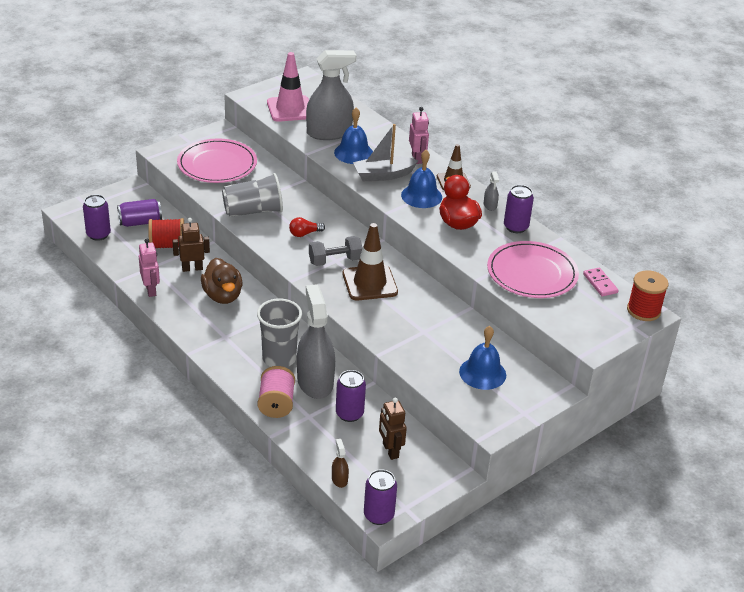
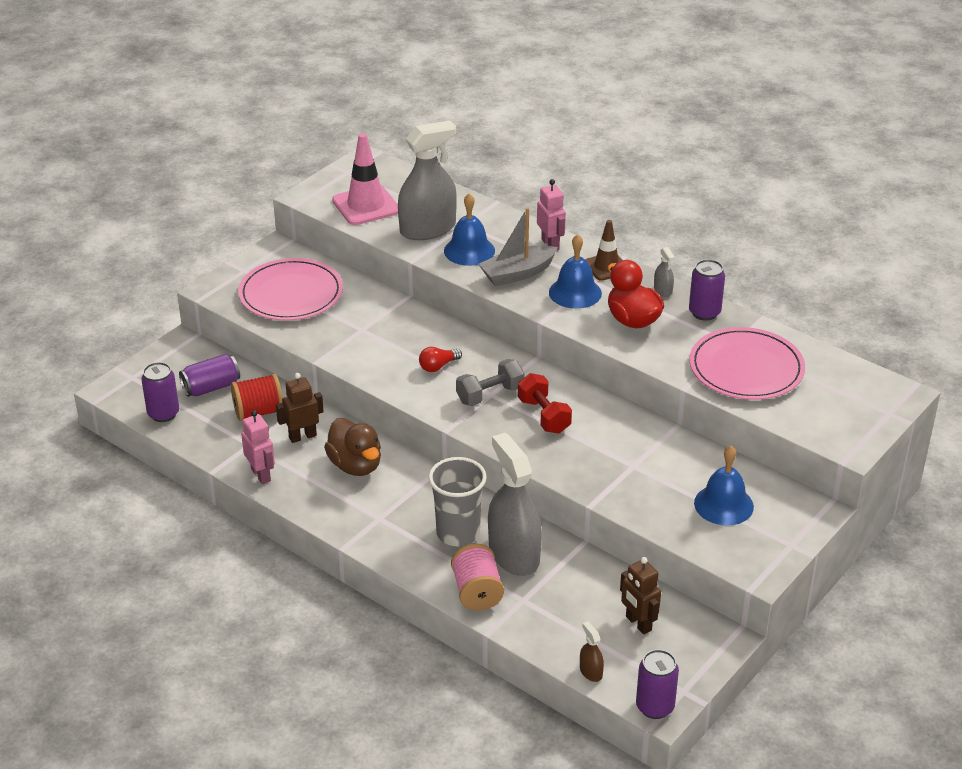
camera: 10 degrees left, 0 degrees up
grey cup [222,173,283,217] -> none
purple can [336,370,366,422] -> none
brown traffic cone [343,223,398,300] -> red dumbbell [518,373,572,434]
pink domino [583,268,619,296] -> none
red spool [627,270,668,321] -> none

